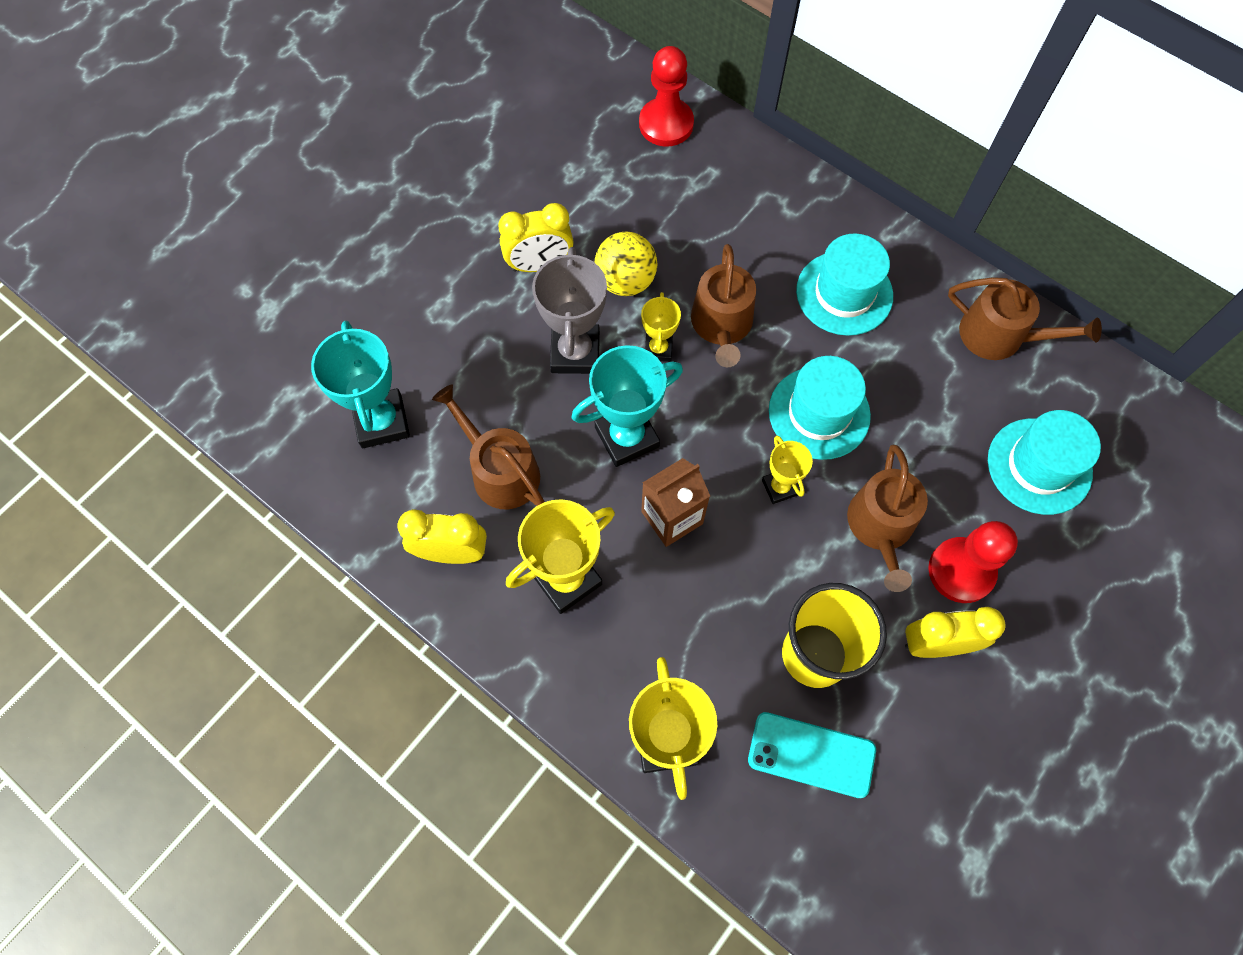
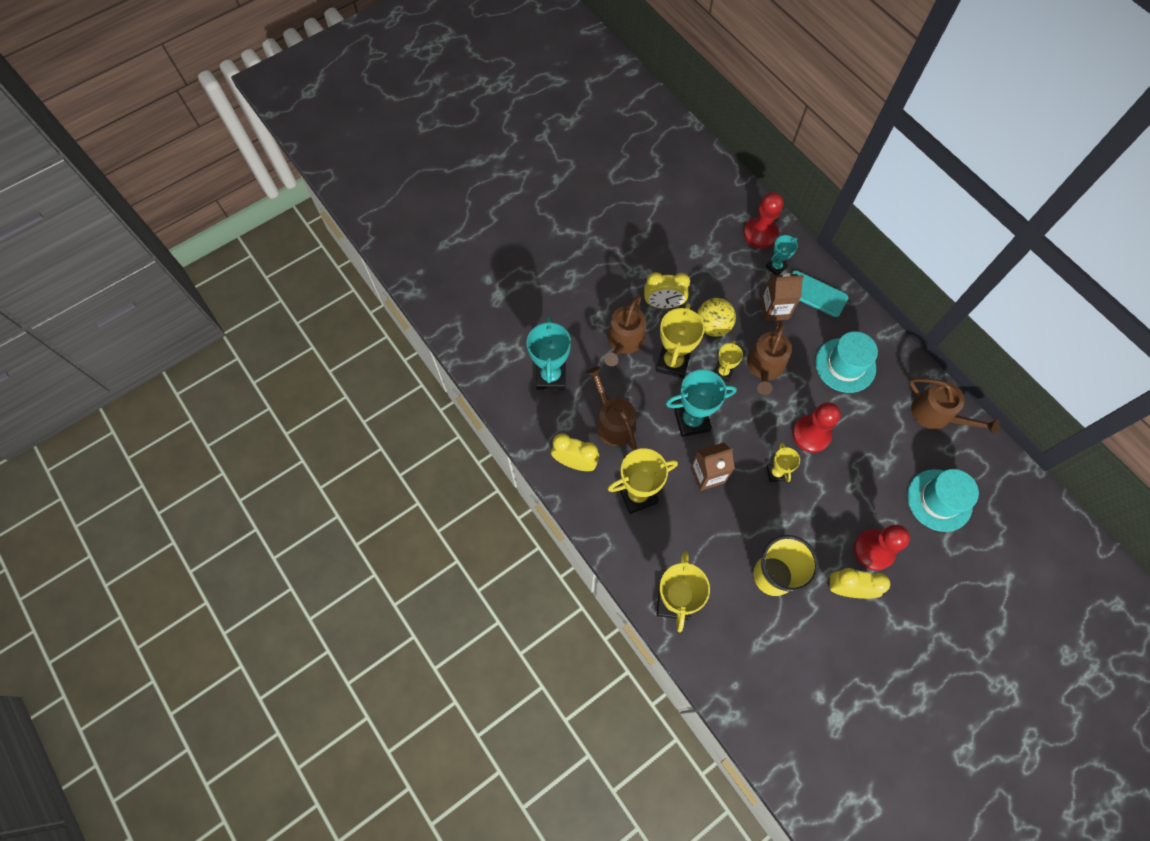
camera: 15 degrees right, 0 degrees up
grey trophy [532,247,607,374] -> yellow trophy [656,303,705,379]
turquoise phone [748,712,876,798] -> turquoise phone moved to [791,270,849,317]
turquoise hat [769,356,871,460] -> red pawn [792,402,841,453]
brown watering can [847,445,928,592] -> brown watering can moved to [604,295,646,366]
none -> brown carton [761,273,804,321]
none -> turquoise trophy [766,235,798,275]

